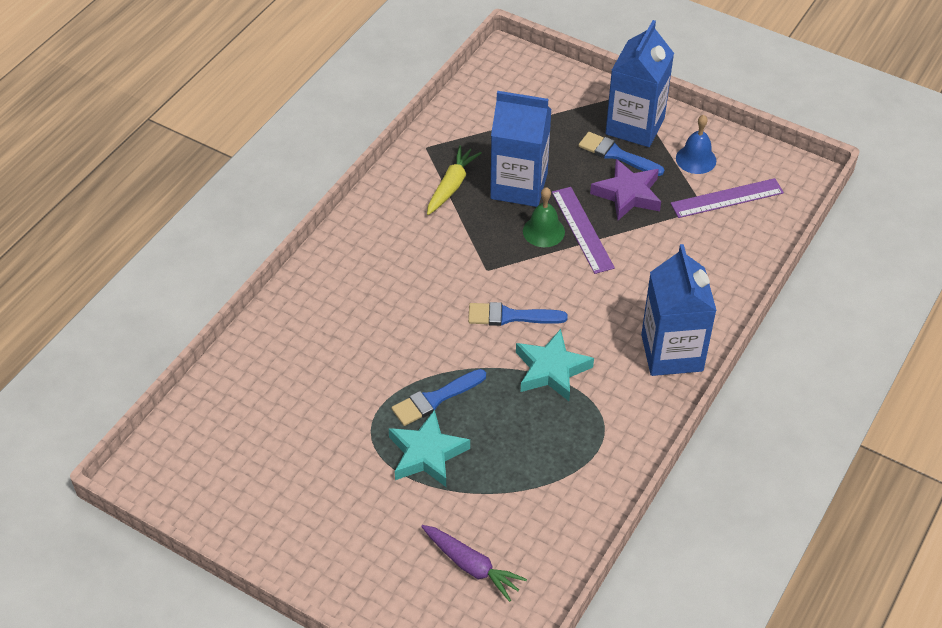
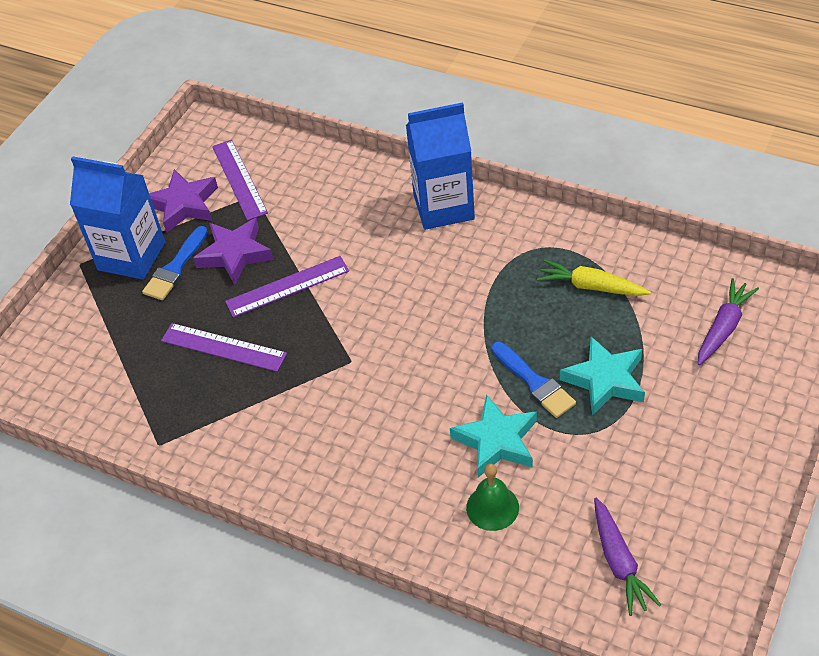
camera: 90 degrees left, 0 degrees up
yellow carrot [427,145,482,215] -> yellow carrot moved to [537,260,651,296]
blue brush [468,302,568,326] -> none
blue carton [490,91,552,207] -> purple ruler [161,323,287,372]
turquoise star [516,329,594,401] -> turquoise star moved to [450,394,537,478]
green bell [523,187,565,247] -> green bell moved to [466,464,519,531]
blue bell [676,115,716,174] -> purple star [149,169,218,233]
none -> purple carrot [594,498,661,616]

